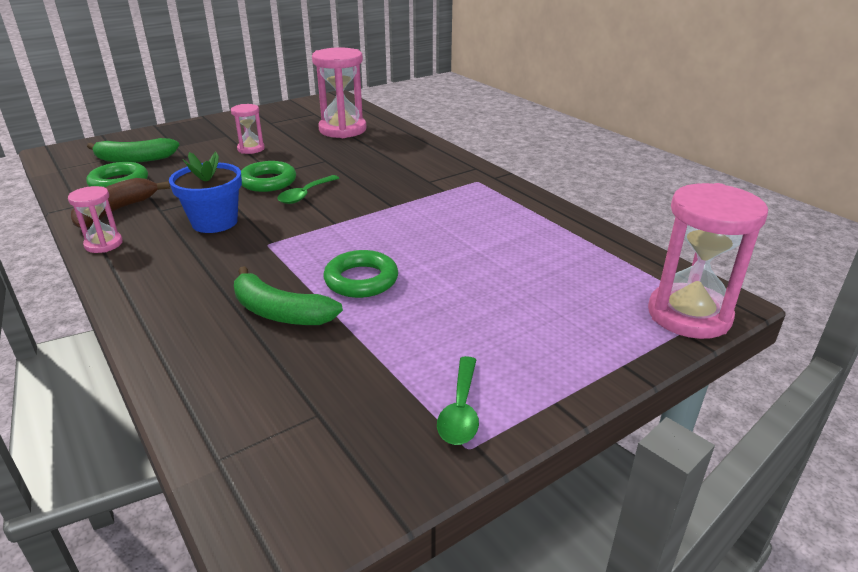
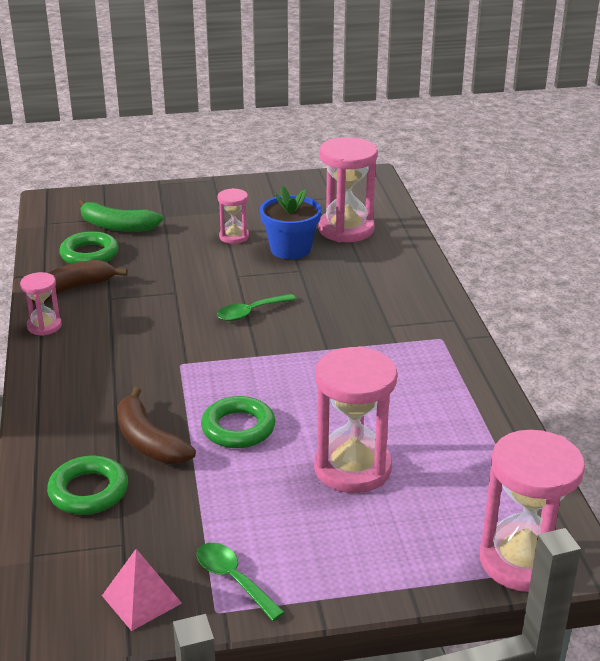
camera: 25 degrees right, 0 degrees up
blue flower pot [169,152,242,233] -> blue flower pot moved to [260,186,321,259]
green banana [234,266,343,325] -> brown banana [117,387,196,464]
green ring [241,161,296,192] -> green ring moved to [47,456,128,515]
green spoon [437,356,479,445] -> green spoon turned 105 degrees clockwise [197,542,285,621]
none -> pink pyramid [102,549,182,631]
none -> pink hourglass [314,346,397,493]

